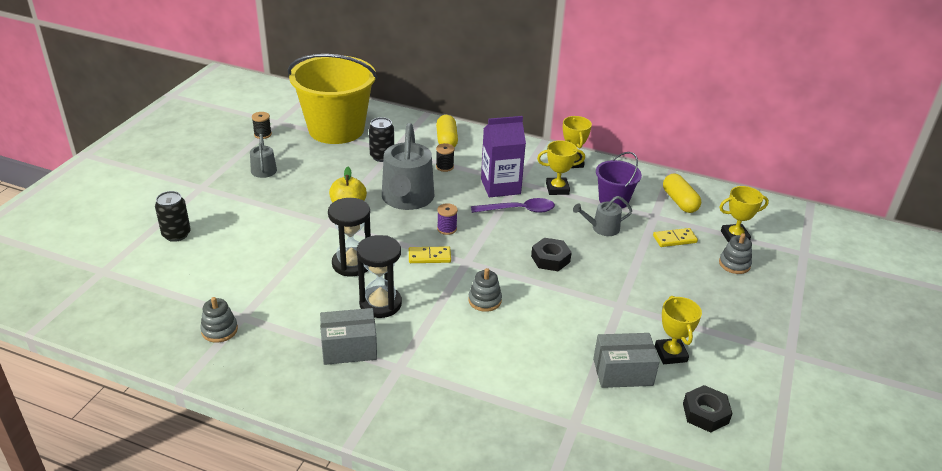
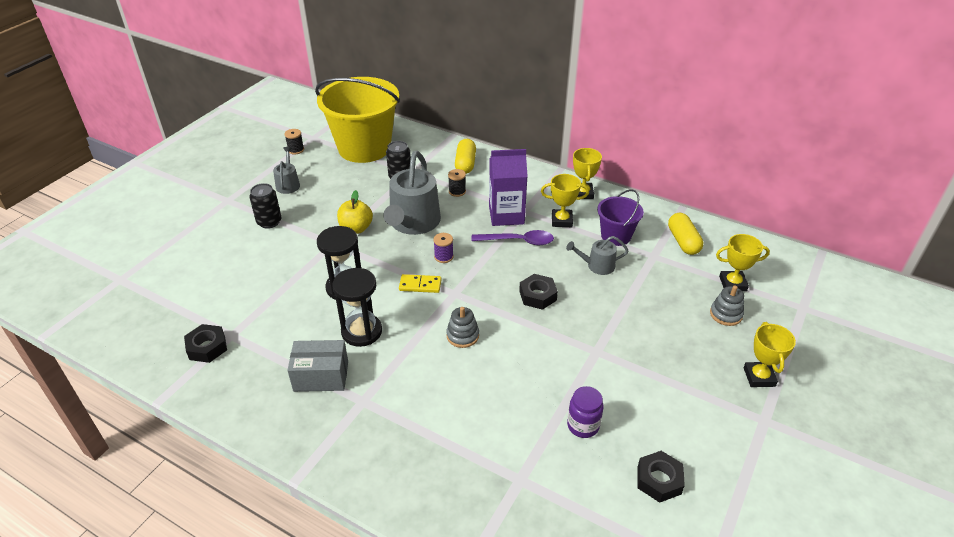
camera: 10 degrees right, 5 degrees up
black can [155,191,191,242] -> black can moved to [249,183,281,229]
grey stacking toy [200,297,238,343] -> black nut [184,324,227,363]
grey box [593,333,660,388] -> purple jar [567,386,604,438]
yellow domino [653,228,698,247] -> none
yellow trophy [655,296,702,364] -> yellow trophy moved to [744,322,796,387]

